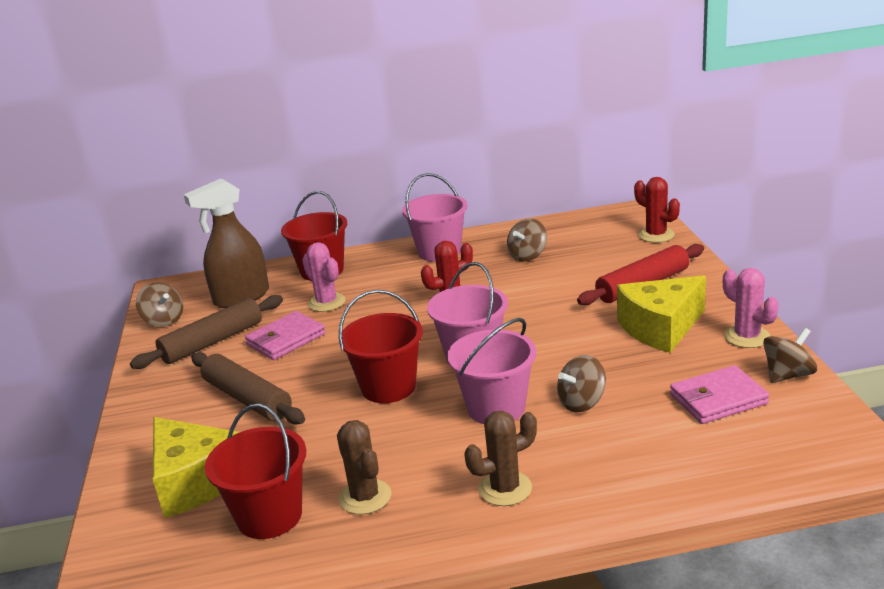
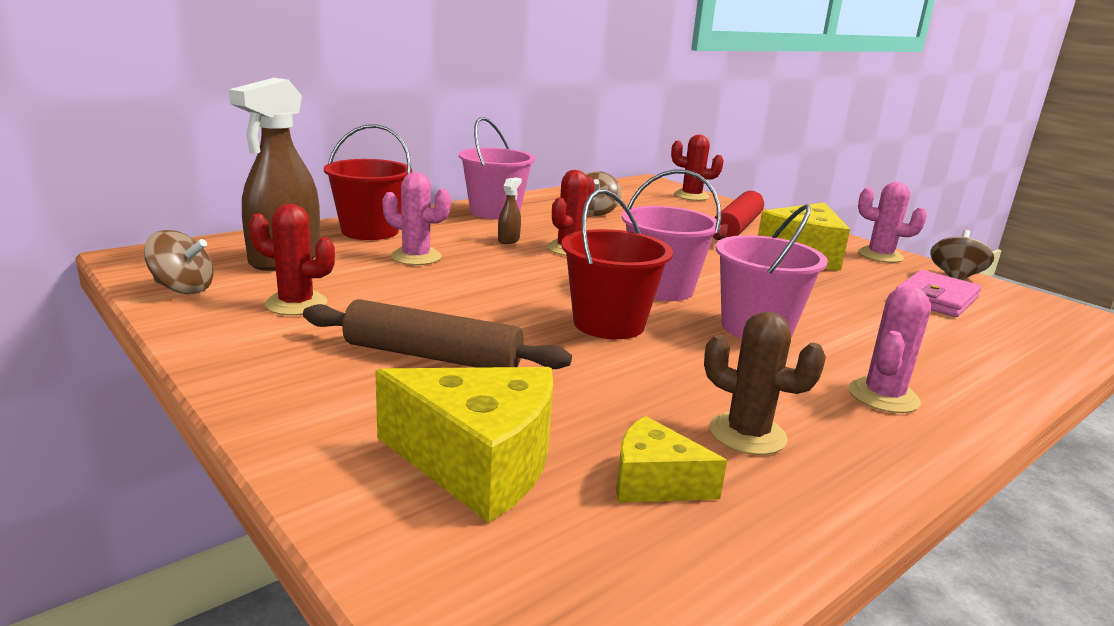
camera: 35 degrees left, 5 degrees down
brown rolling pin [130,295,283,369] -> red cactus [249,204,335,315]
red bucket [205,404,306,539] -> yellow cheese [616,416,727,503]
pink wallet [245,311,325,360] -> none
brown cactus [464,410,537,506] -> pink cactus [848,286,931,413]
brown spinning top [557,355,606,412] -> none
none -> brown spray bottle [498,177,522,244]

